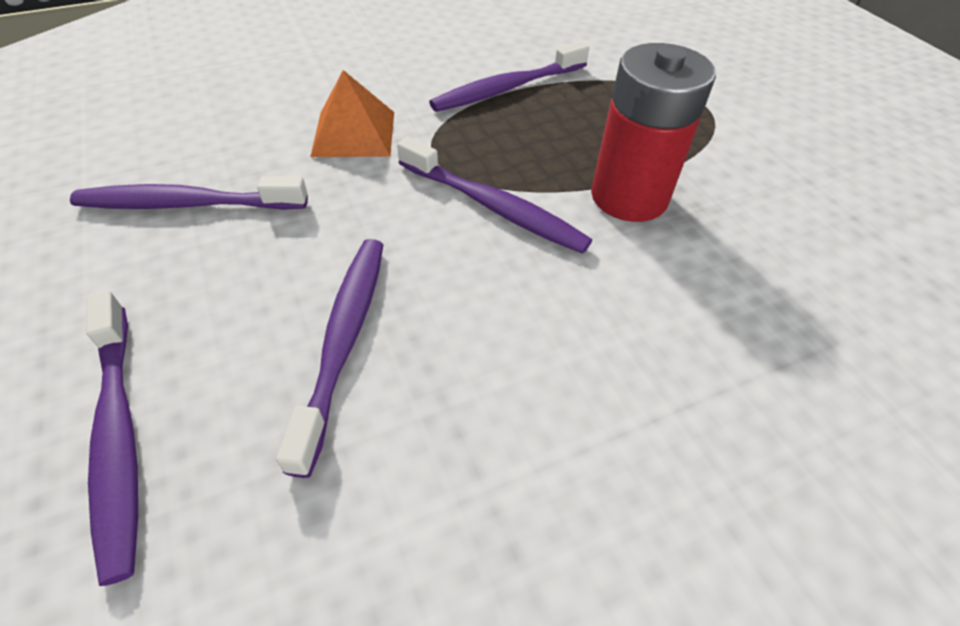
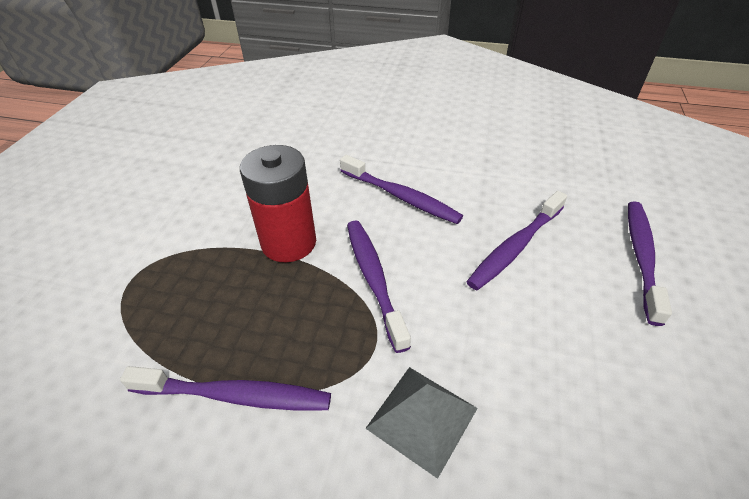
camera: 140 degrees left, 5 degrees down
purple toothbrush [70,176,308,210] -> purple toothbrush moved to [340,155,463,224]
orange pyramid [310,70,394,157] -> grey pyramid [365,367,478,479]

